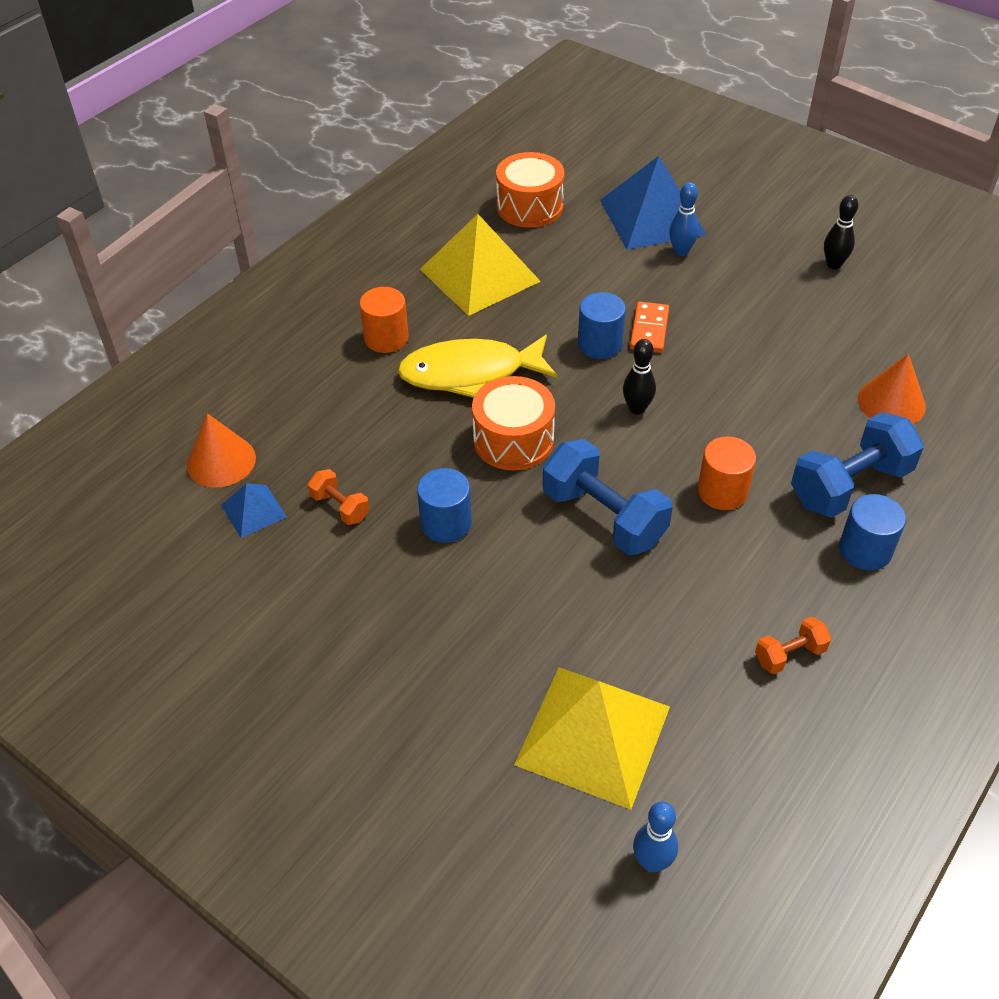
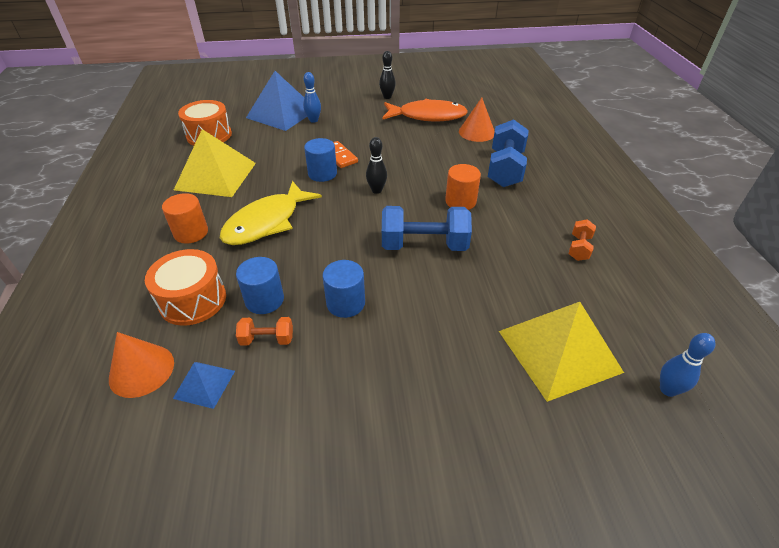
camera: 45 degrees left, 5 degrees down
orange drum [472,376,555,470] -> orange drum moved to [145,249,226,326]
blue cylinder [839,494,906,570] -> blue cylinder moved to [236,257,284,314]
none -> orange fish [382,99,468,121]

